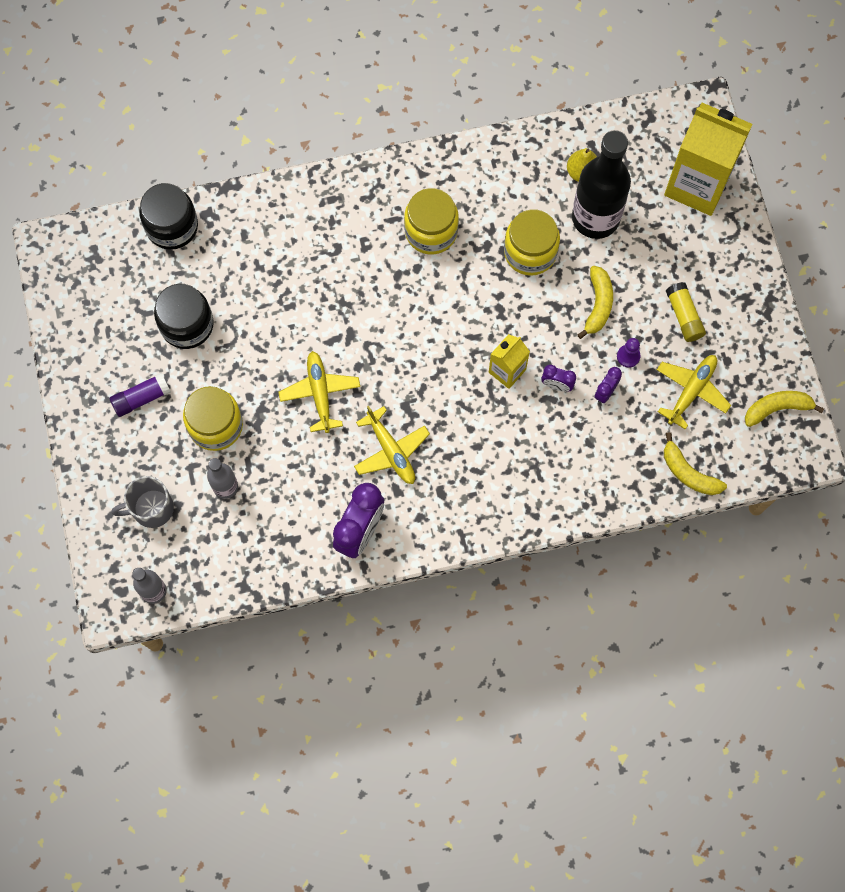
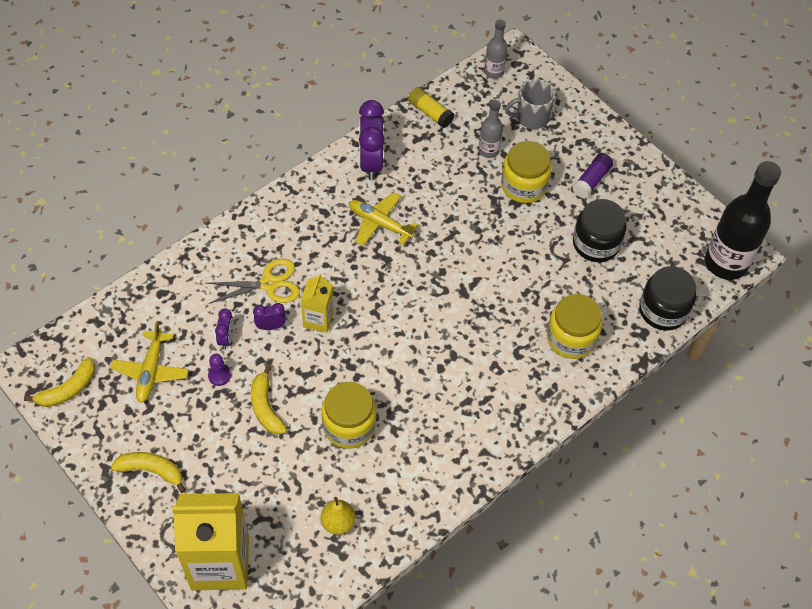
camera: 150 degrees right, 15 degrees down
grey mug [111,476,174,528] -> grey mug turned 150 degrees counterclockwise [505,79,555,129]
yellow plane [279,351,360,433] -> none
yellow jar [404,188,459,254] -> yellow jar moved to [547,294,602,359]
black bottle [572,130,631,239] -> black bottle moved to [705,161,781,280]
yellow banana [664,432,727,495] -> yellow banana moved to [111,452,186,493]
yellow glue stick [666,282,706,342] -> yellow glue stick moved to [408,87,454,128]
none -> yellow scissors [207,259,300,304]

